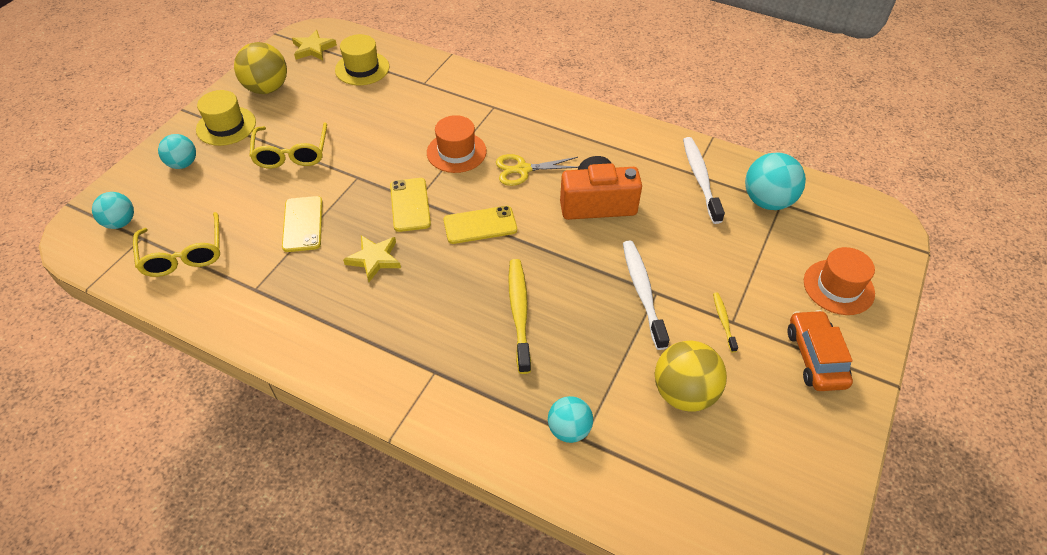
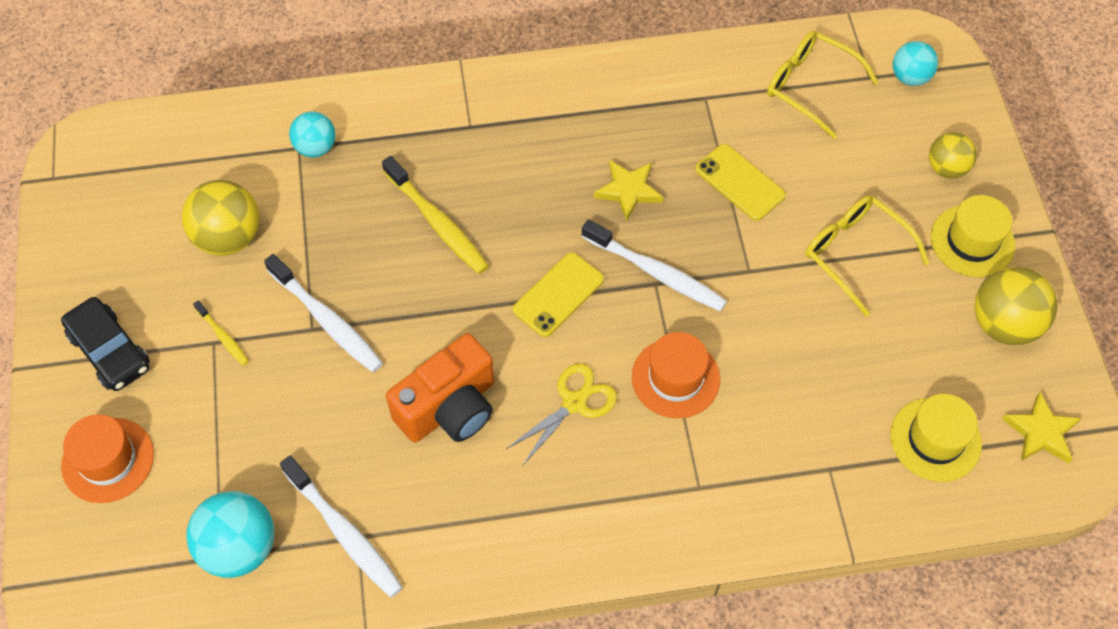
camera: 145 degrees right, 10 degrees up
turquoise ball [158,134,196,169] -> yellow ball [929,132,977,179]
yellow phone [390,178,431,232] -> white toothbrush [582,219,727,312]
orange car [788,310,853,391] -> black car [61,297,150,391]

